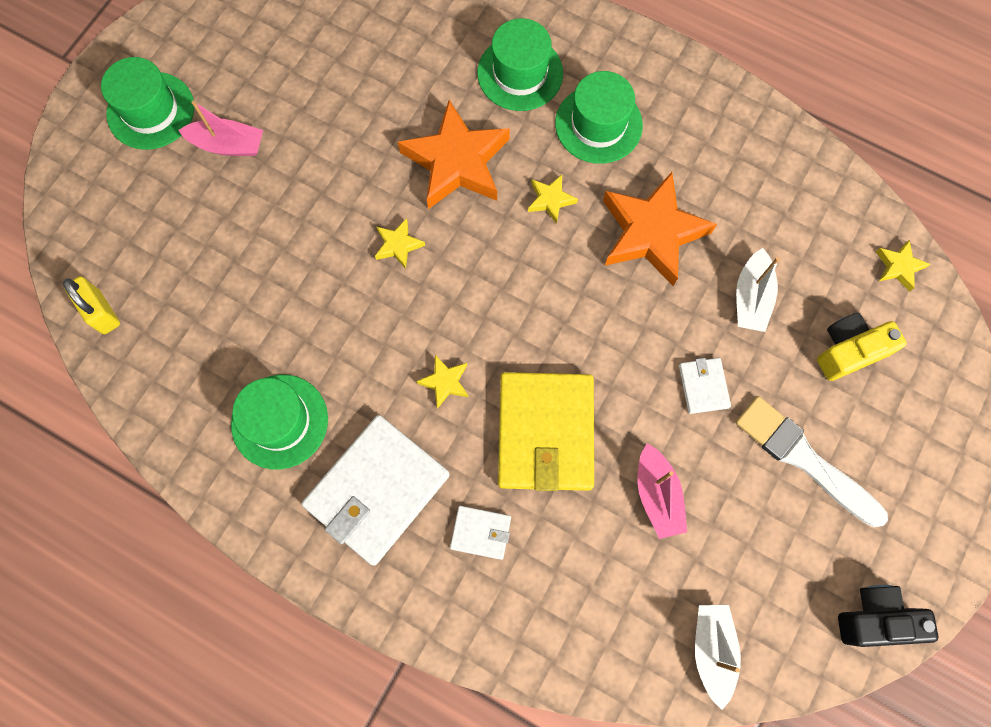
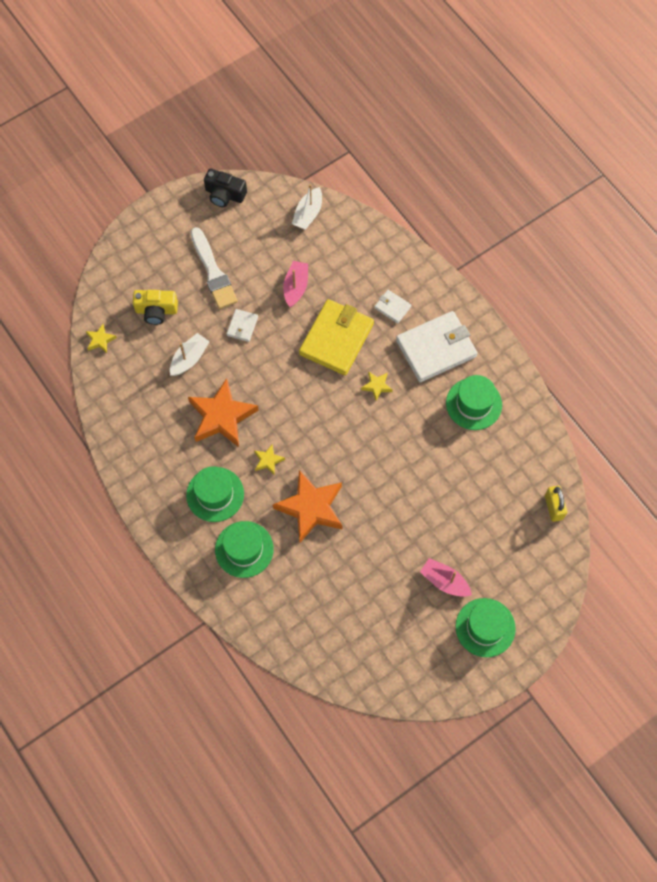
camera: 155 degrees left, 5 degrees down
yellow star [375,218,425,269] -> none

